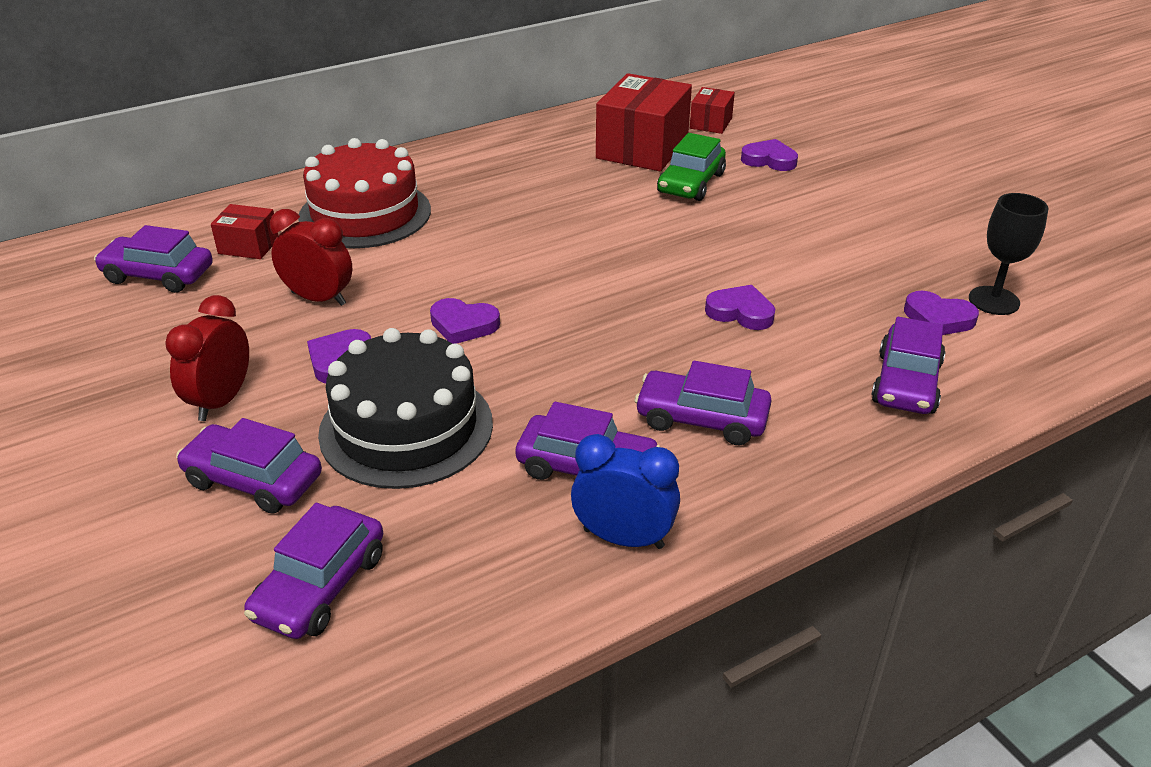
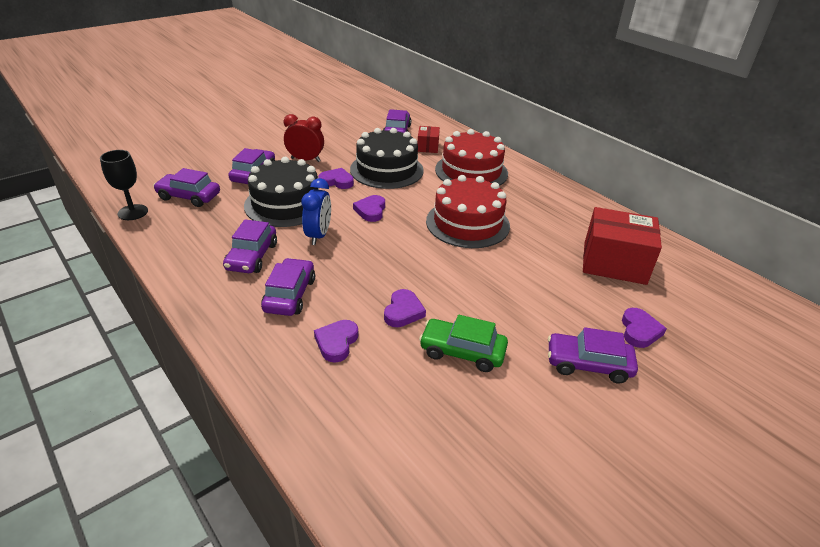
camera: 80 degrees right, 0 degrees up
red clock [270,209,352,306] -> black cake [350,128,424,189]
blue clock [571,434,680,549] -> blue clock moved to [301,178,331,245]
green car [657,133,726,201] -> green car moved to [419,315,508,372]
red box [690,87,735,134] -> none
purple car [871,317,945,414] -> purple car moved to [548,327,638,383]
purple heart [904,291,979,335] -> purple heart moved to [314,320,358,363]
black goblet [969,193,1048,315] -> black goblet moved to [100,150,148,220]
none -> red cake [426,175,510,248]

